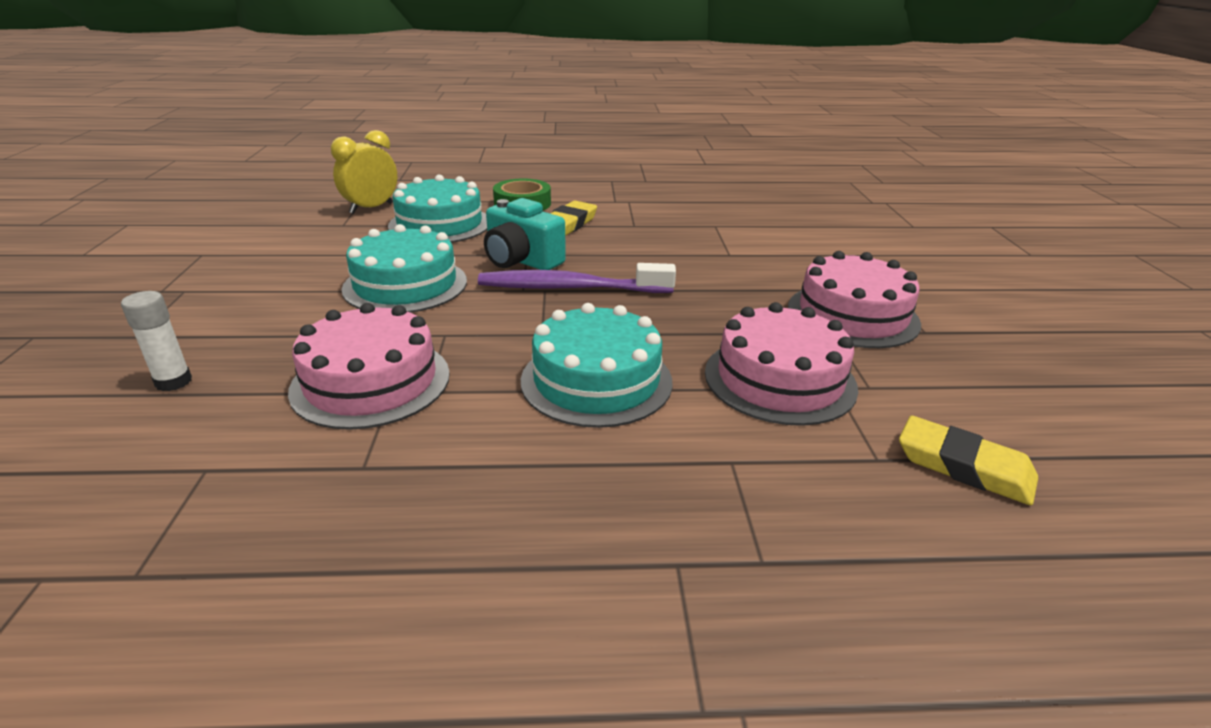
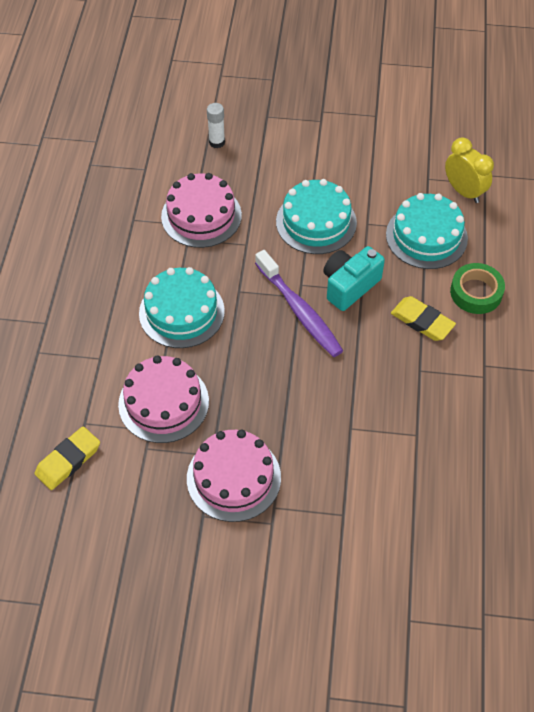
camera: 100 degrees right, 25 degrees up
purple toothbrush [478,263,676,293] -> purple toothbrush turned 135 degrees clockwise [255,250,343,357]

